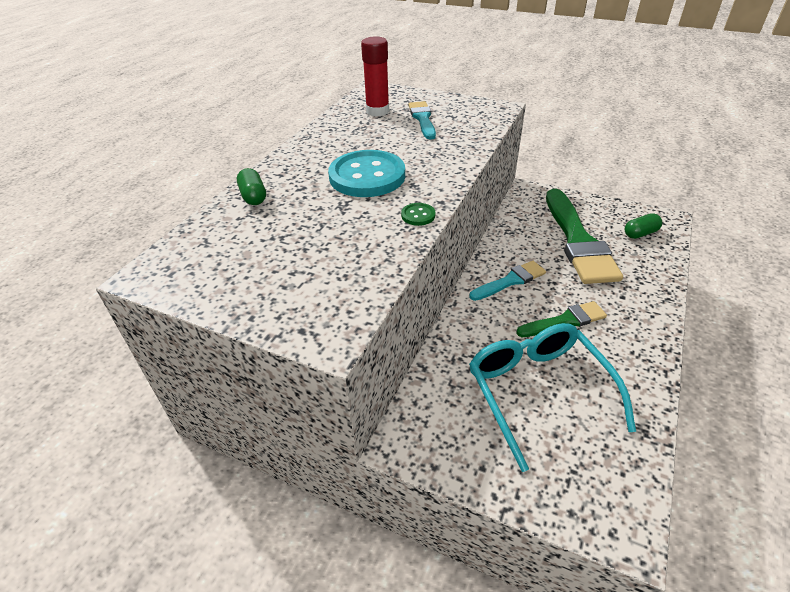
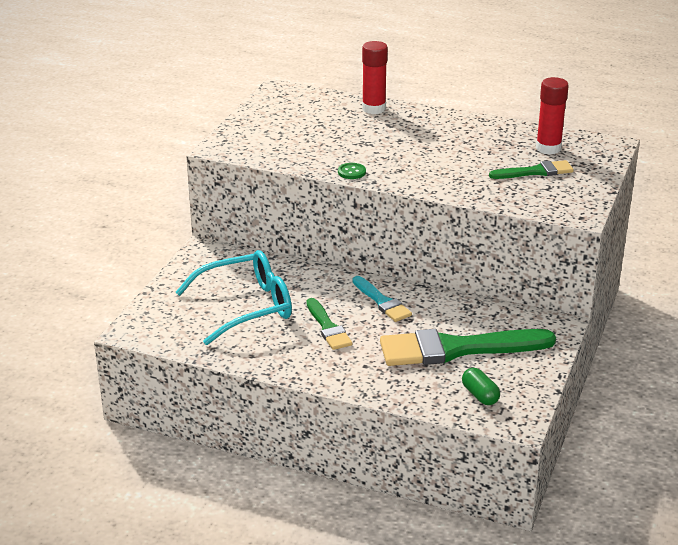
camera: 85 degrees right, 10 degrees down
green capsule [237,168,266,205] -> red glue stick [362,41,388,114]
turquoise button [328,150,405,197] -> none
turquoise brush [408,101,436,140] -> green brush [489,160,574,179]

